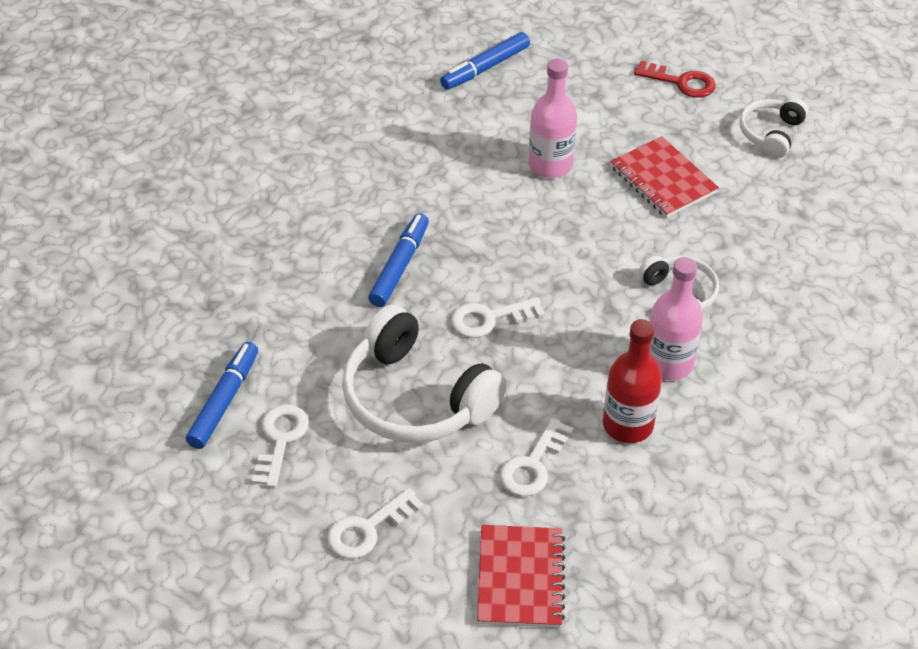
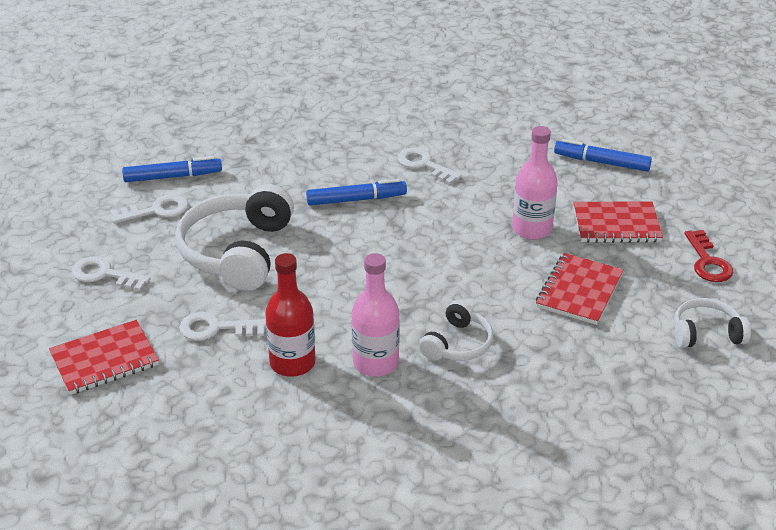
camera: 60 degrees right, 10 degrees down
white key [451,297,545,338] -> white key moved to [398,148,462,184]
none -> red notebook [573,201,663,243]

